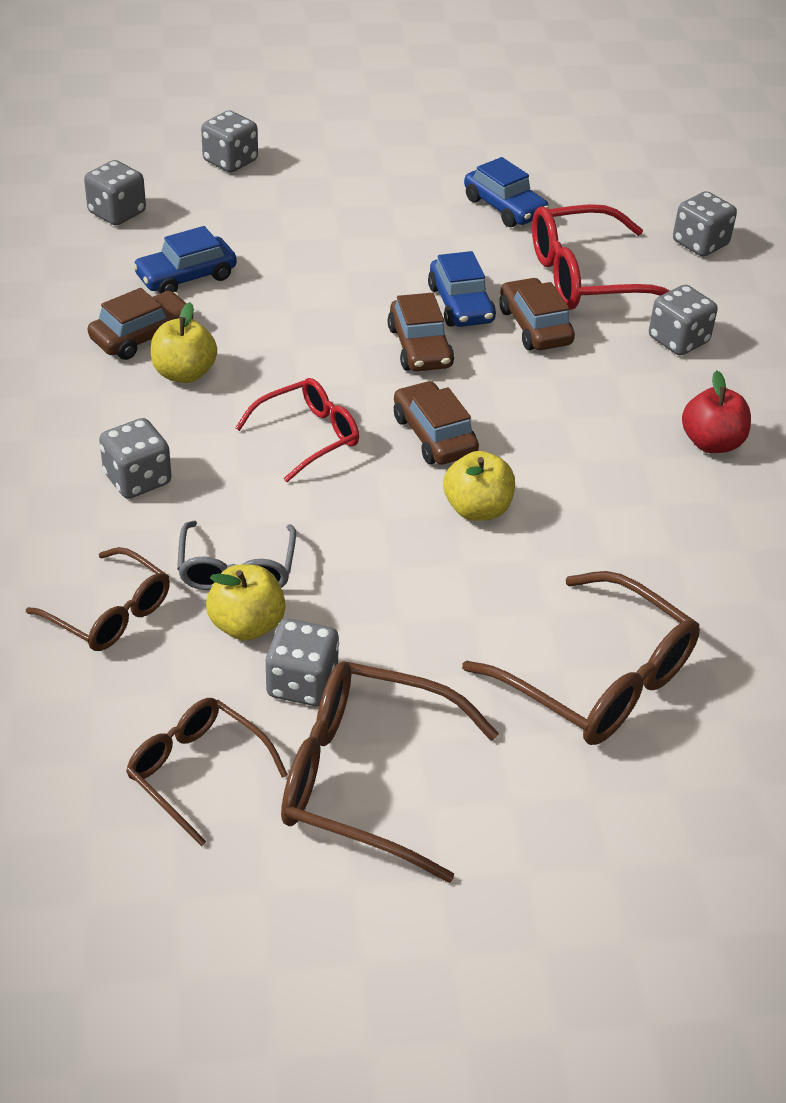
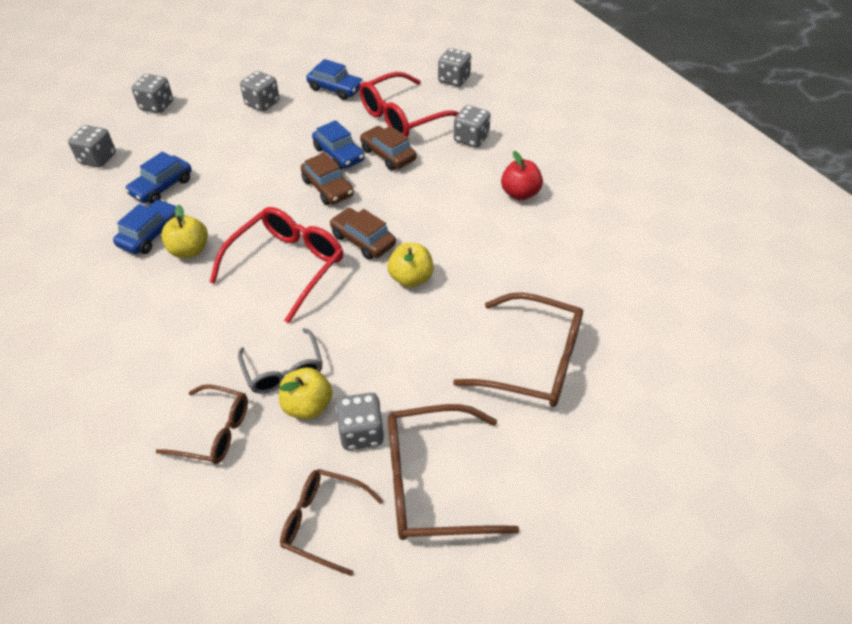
camera: 20 degrees left, 5 degrees up
brown car [88,288,194,360] -> blue car [113,199,177,254]
grey dice [99,418,172,499] -> grey dice moved to [240,71,279,112]
red glasses [235,378,359,482] -> red glasses [209,207,343,323], size x1.60

